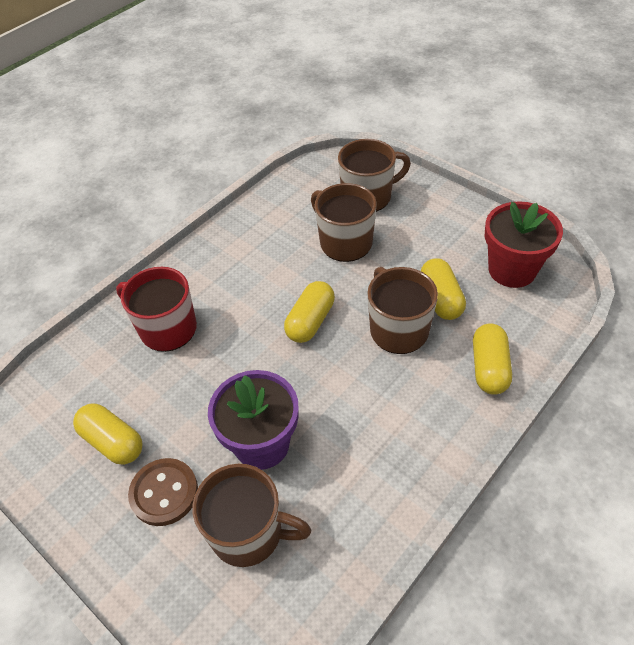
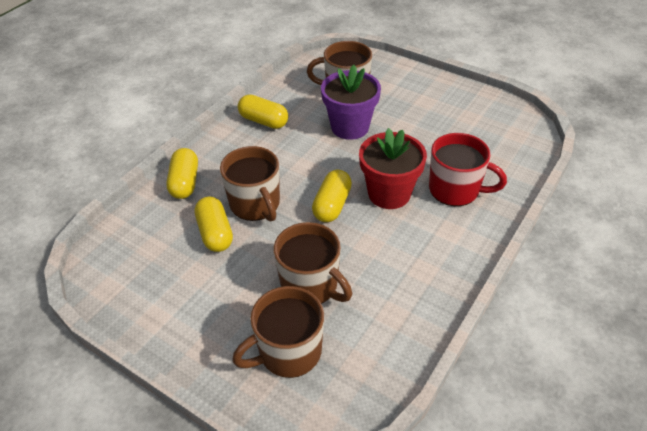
camera: 170 degrees right, 5 degrees down
yellow capsule [73,403,142,465] -> yellow capsule moved to [238,94,288,129]
brown button [128,458,198,526] -> none
red flower pot [485,201,563,288] -> red flower pot moved to [359,128,427,209]

